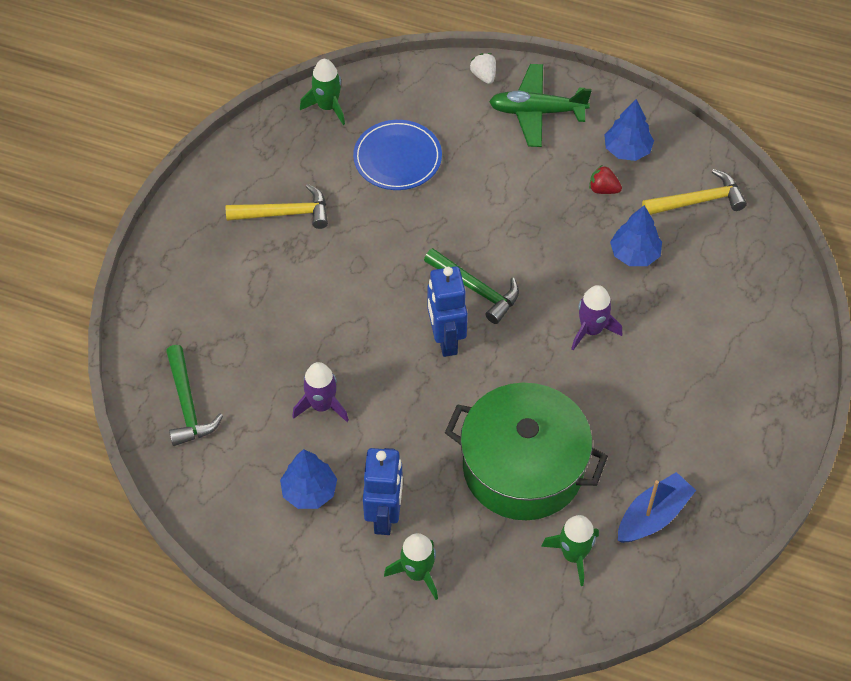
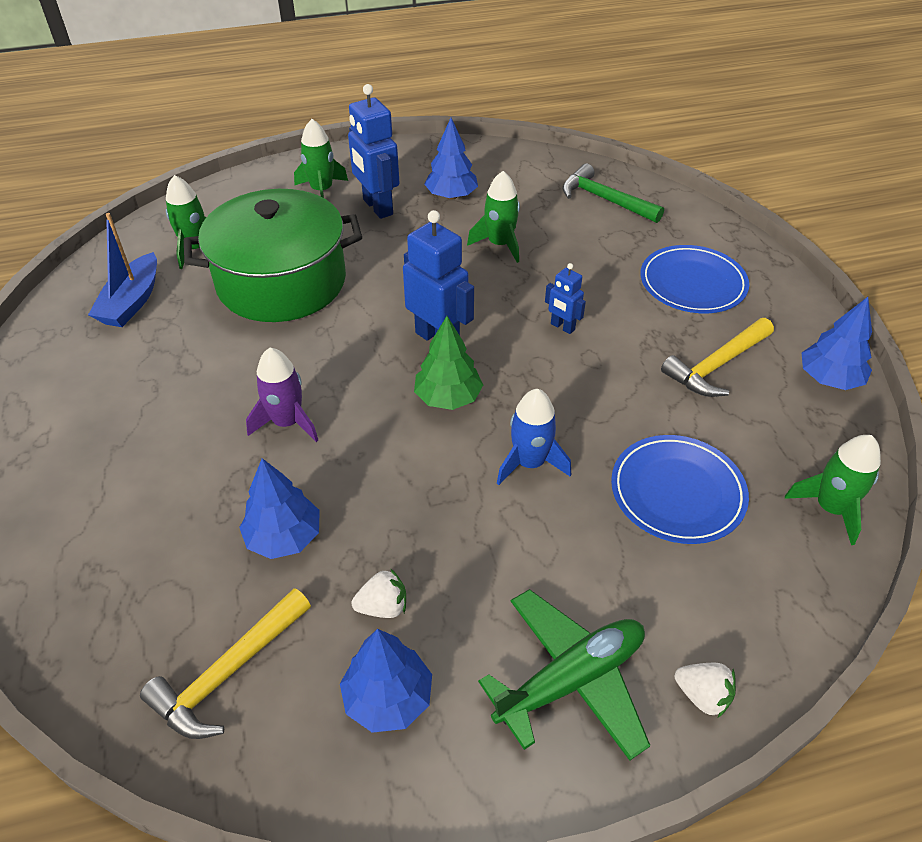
camera: 145 degrees right, 10 degrees down
purple rocket [292,362,349,422] -> green rocket [467,171,520,263]
green hammer [424,248,519,324] -> green tree [414,316,483,410]
red strawberry [589,165,622,194] -> white strawberry [352,568,406,618]
none -> blue rocket [497,389,571,485]
none -> blue robot [545,263,586,334]
none -> blue plate [640,245,749,313]
none -> blue tree [802,297,872,390]

